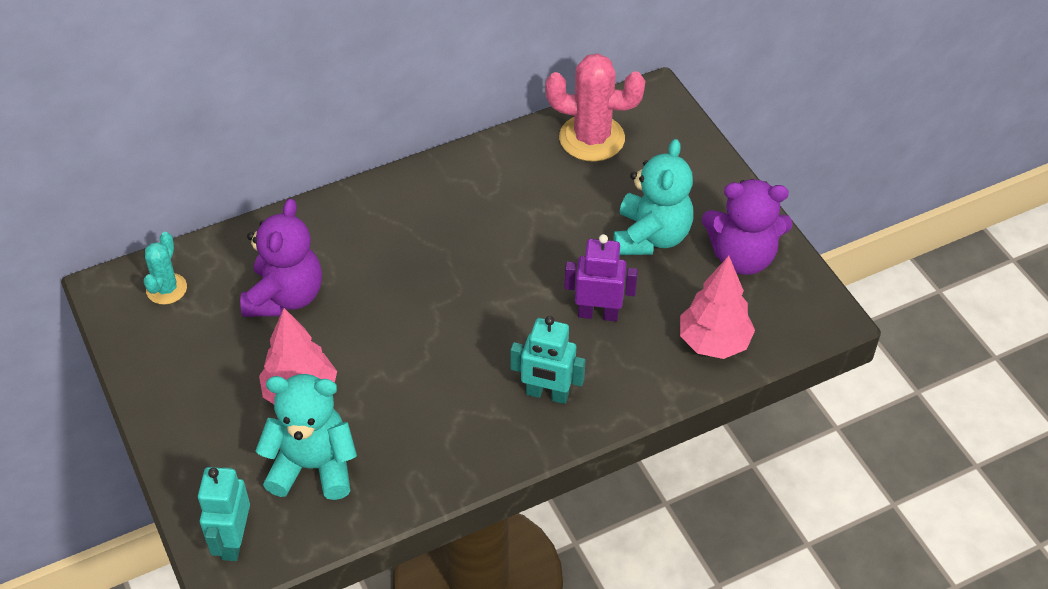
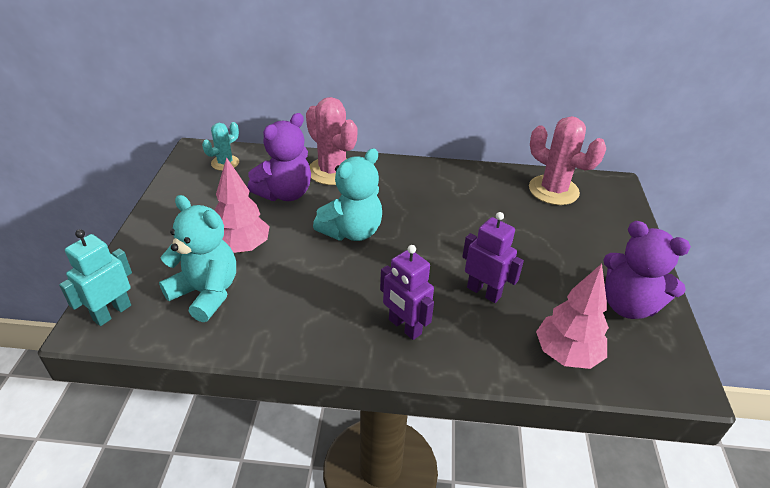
camera: 30 degrees right, 10 degrees down
turquoise robot [511,316,586,404] -> purple robot [380,245,434,340]
turquoise teddy bear [614,139,693,255] -> turquoise teddy bear moved to [313,148,382,241]
none -> pink cactus [306,97,357,185]

